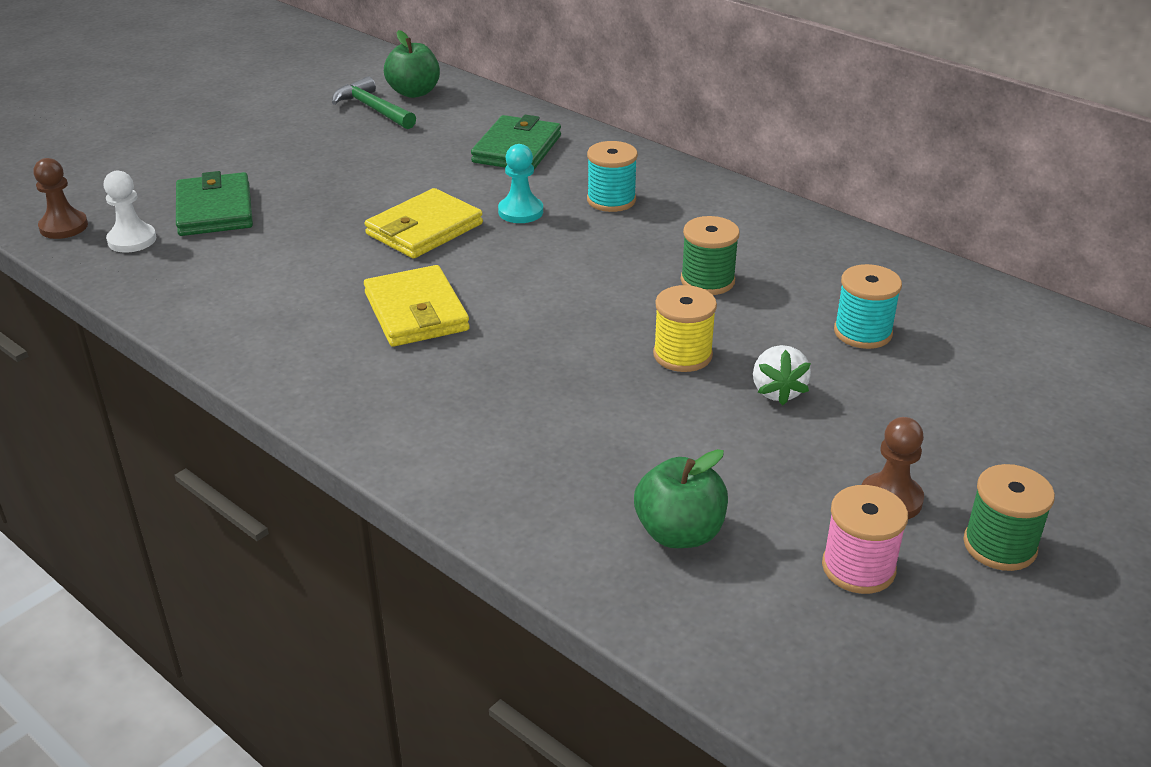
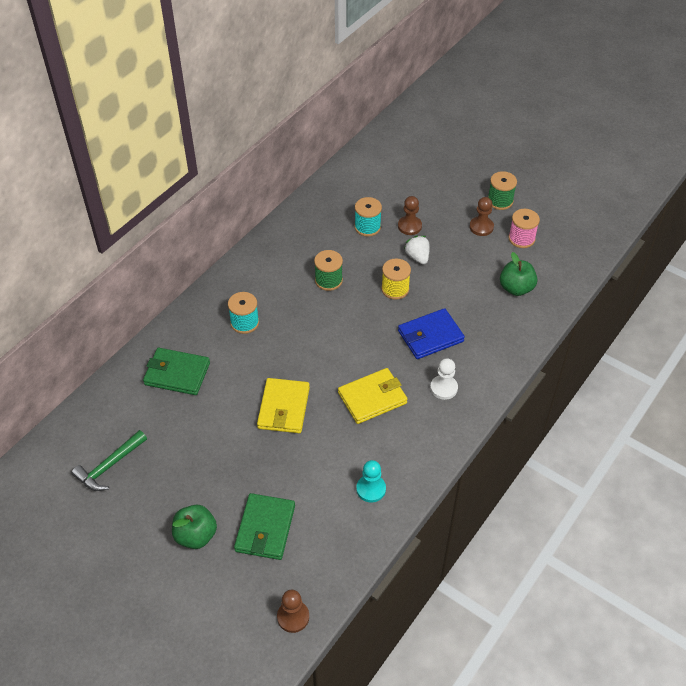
camera: 95 degrees left, 15 degrees up
white pawn [103,171,156,253] -> white pawn moved to [430,358,458,400]
green wallet [176,171,253,236] -> green wallet turned 60 degrees counterclockwise [234,493,295,560]
yellow wallet [365,188,483,258] -> yellow wallet turned 60 degrees clockwise [257,378,310,433]
green apple [384,30,440,98] -> green apple moved to [172,505,217,549]
turquoise pawn [498,144,543,223] -> turquoise pawn moved to [356,460,386,503]
white strawberry [753,345,811,406] -> white strawberry turned 105 degrees counterclockwise [404,236,430,264]
none -> brown pawn [398,196,422,235]
none -> blue wallet [398,308,465,359]

